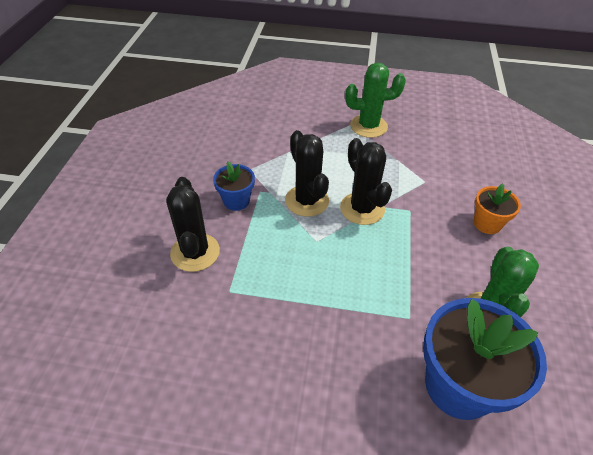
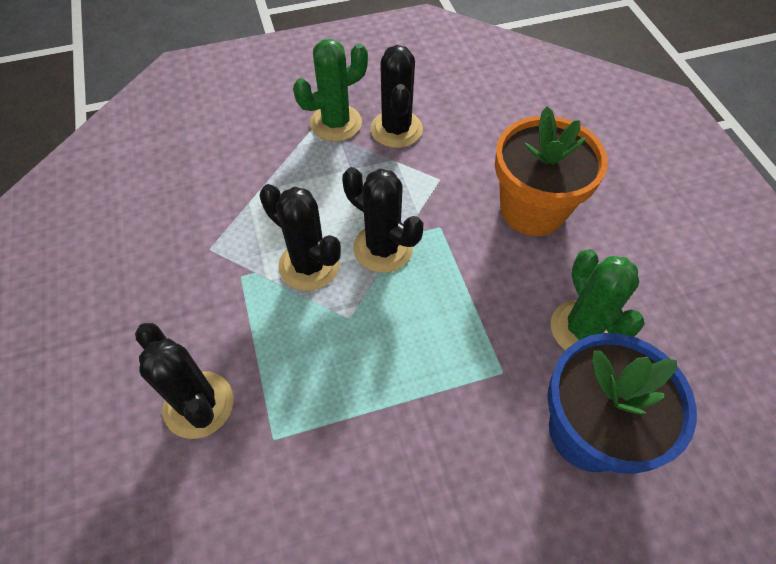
camera: 25 degrees left, 10 degrees up
blue flower pot [213,161,255,211] -> none
orange flower pot [474,183,521,234] -> orange flower pot [495,106,608,236], size x1.91
none -> black cactus [371,45,423,148]

